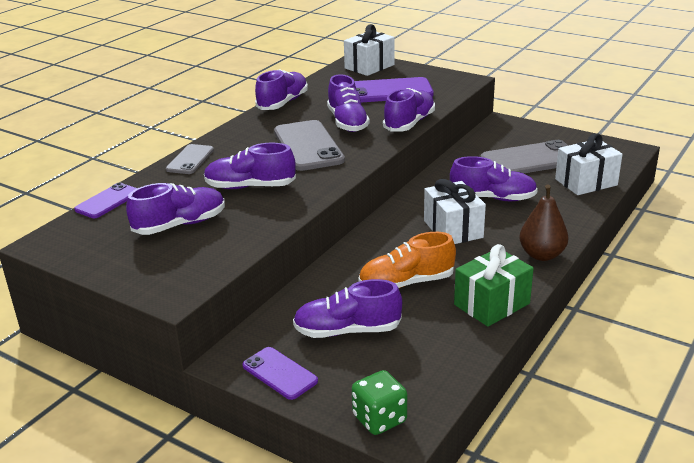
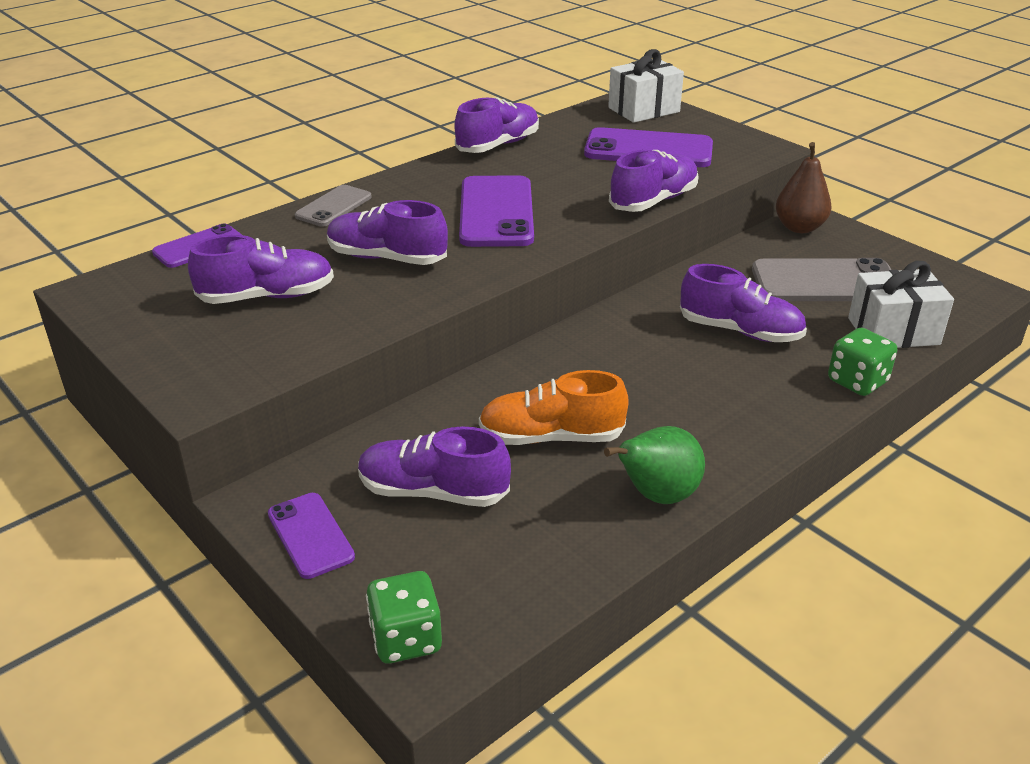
camera: 15 degrees right, 5 degrees up
grey phone [274,120,345,171] -> purple phone [459,175,534,247]
purple shoe [327,74,370,132] -> none
white gift [424,179,486,244] -> none
green gift [454,244,534,327] -> green pear [604,426,705,504]
brown pear [519,184,569,261] -> brown pear moved to [776,142,832,233]
none -> green dice [828,328,897,396]

